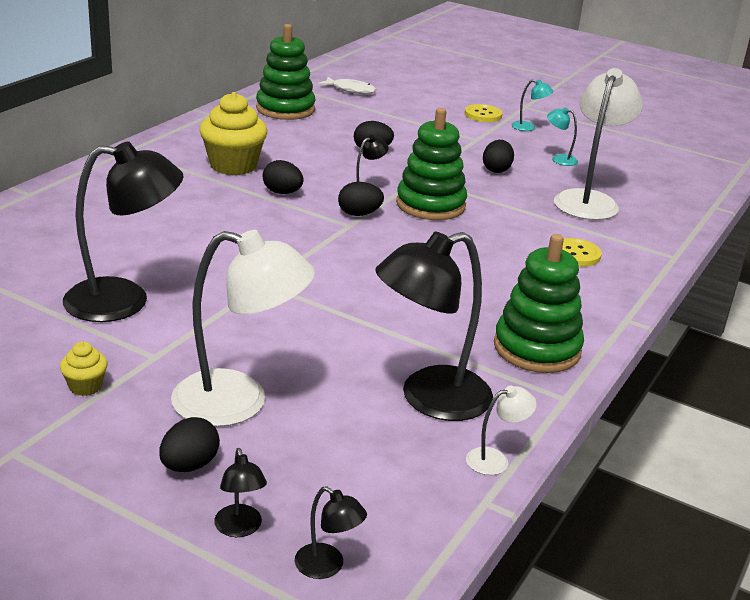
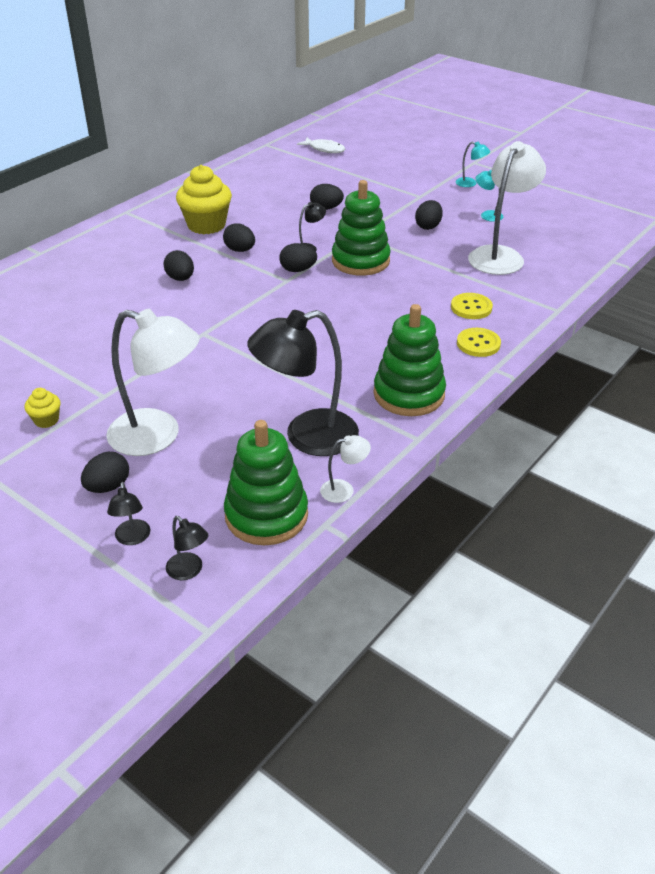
camera: 10 degrees right, 10 degrees up
black lamp [63,142,184,322] -> none
green stacking toy [256,24,315,120] -> green stacking toy moved to [224,420,308,546]
yellow button [465,104,502,122] -> yellow button moved to [457,328,501,357]
none -> black egg [163,250,194,281]

